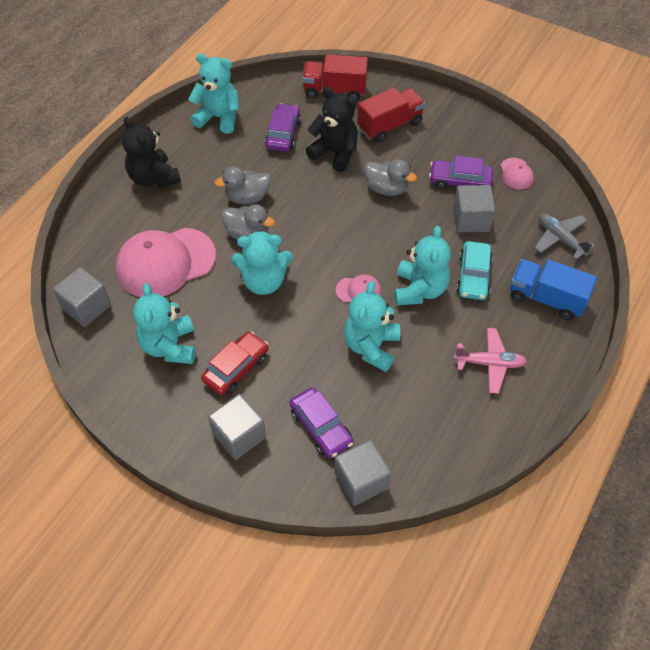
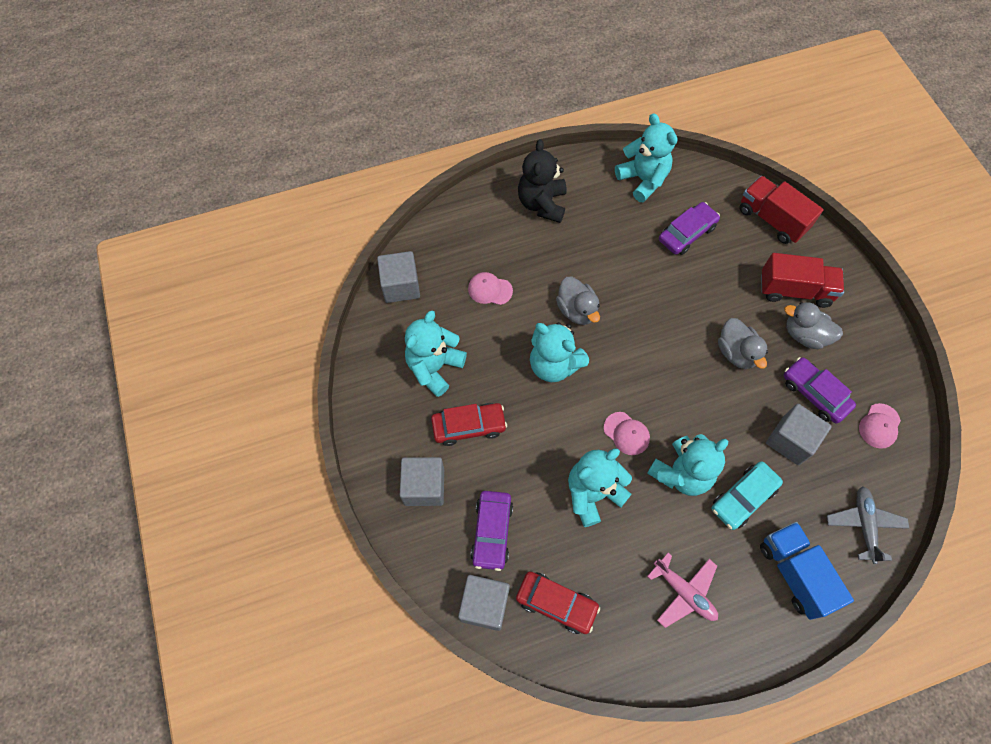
camera: 40 degrees right, 10 degrees up
pink cap [116,228,216,297] -> pink cap [468,272,513,305], size x0.44
grey duck [214,166,271,204] -> grey duck moved to [784,302,843,349]
black teddy bear [306,87,358,172] -> none
none -> red car [516,571,600,634]

